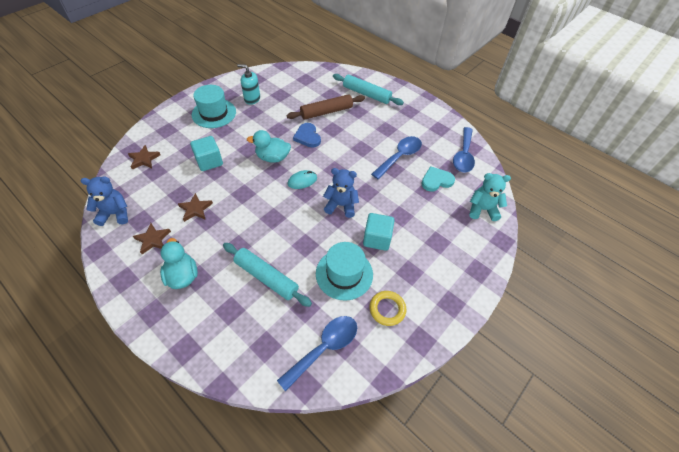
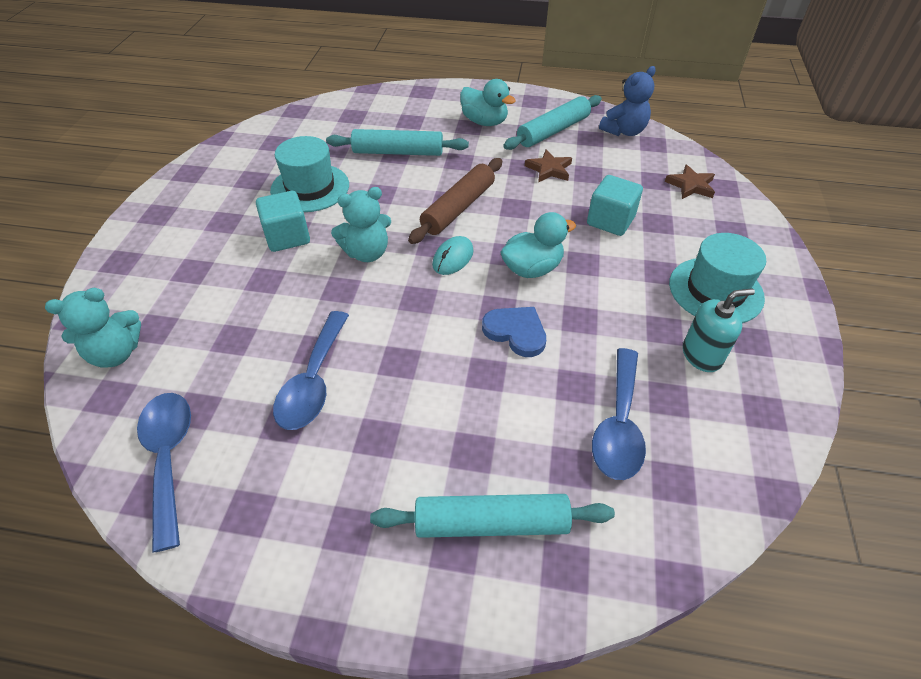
camera: 150 degrees right, 5 degrees down
brown star [133,223,171,254] -> turquoise rolling pin [503,95,602,150]
blue spoon [277,316,357,391] -> blue spoon moved to [592,348,646,480]
brown rolling pin [287,94,365,120] -> brown rolling pin moved to [408,158,502,244]
blue teddy bear [323,168,359,218] -> turquoise teddy bear [331,187,391,262]
yellow ring [370,291,406,326] -> none
turquoise heart [421,166,455,192] -> none

